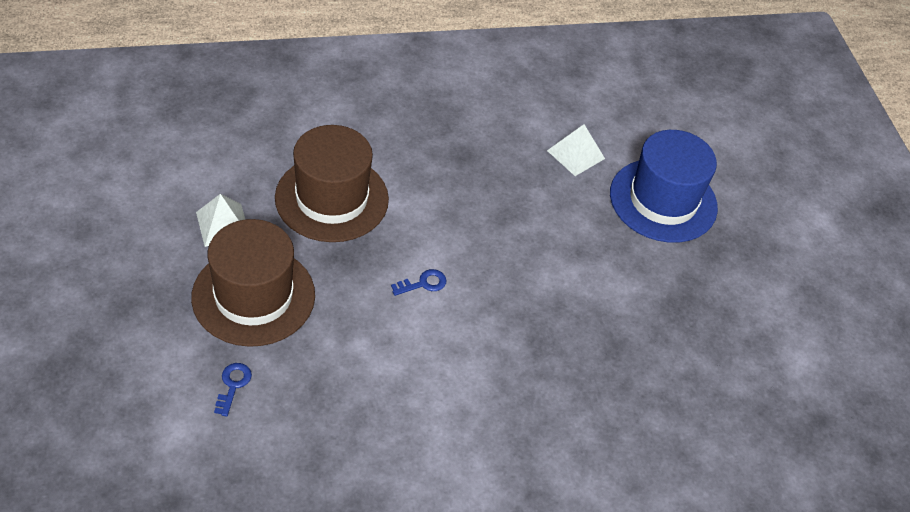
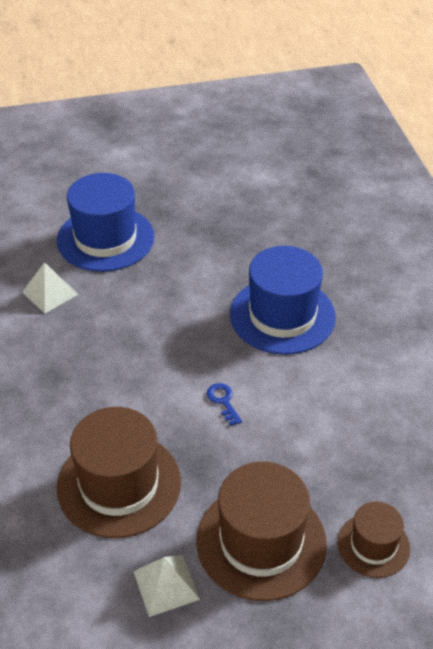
camera: 85 degrees left, 5 degrees down
blue key [214,363,252,417] -> brown hat [338,501,410,578]
none -> blue hat [230,246,336,355]

